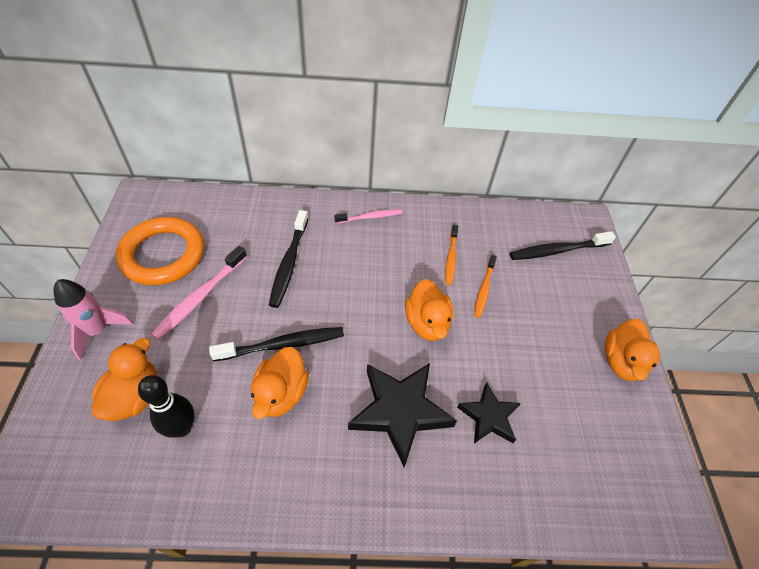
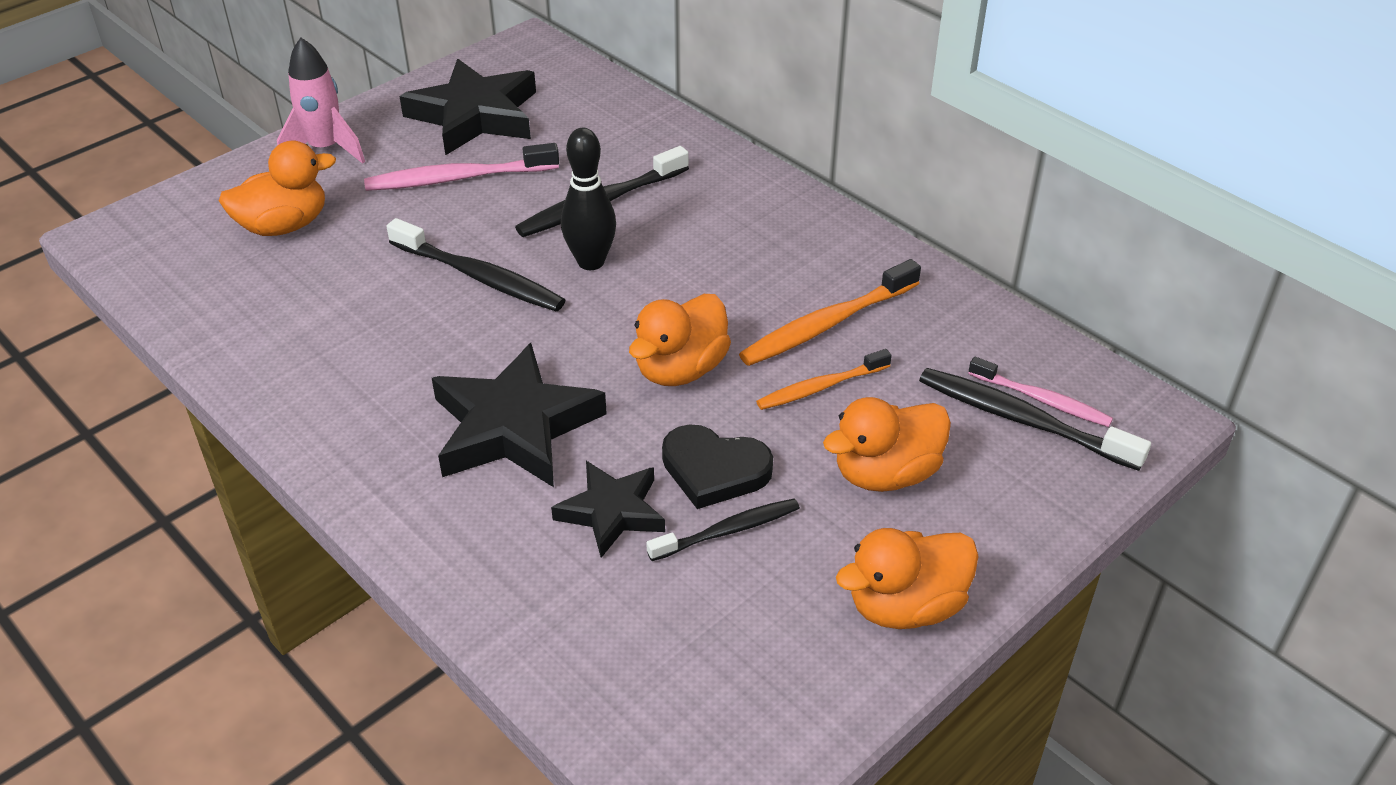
camera: 50 degrees right, 10 degrees down
orange ring [116,217,204,285] -> black star [399,59,536,155]
black bowling pin [138,375,195,438] -> black bowling pin moved to [561,128,616,270]
orange duck [251,347,309,419] -> orange duck moved to [823,397,951,492]
pink toothbrush [334,209,402,224] -> pink toothbrush moved to [968,357,1113,427]
orange toothbrush [445,225,458,285] -> orange toothbrush [739,259,921,366], size x1.55
none -> black toothbrush [646,498,800,561]
none -> black heart [662,424,773,509]

